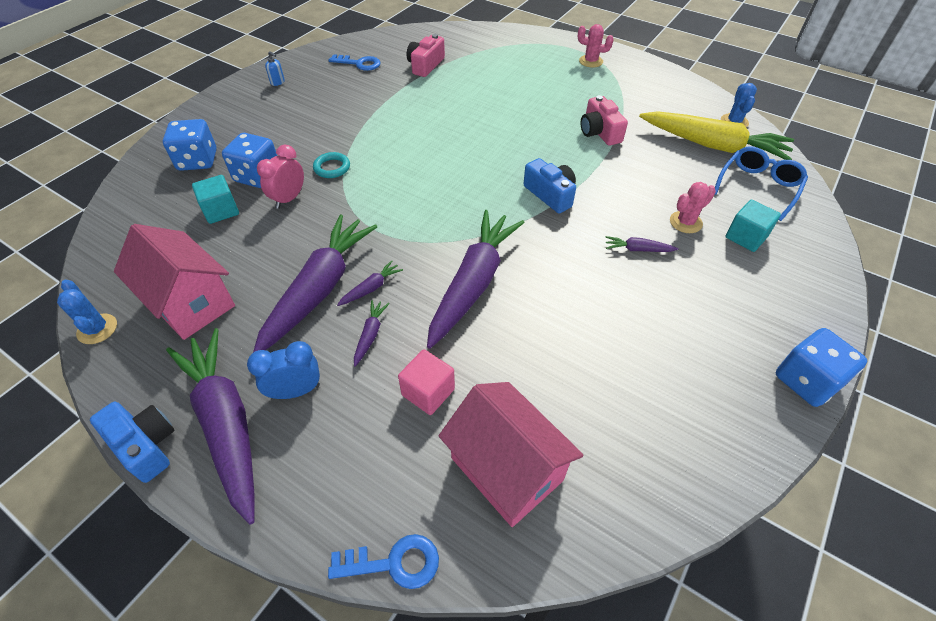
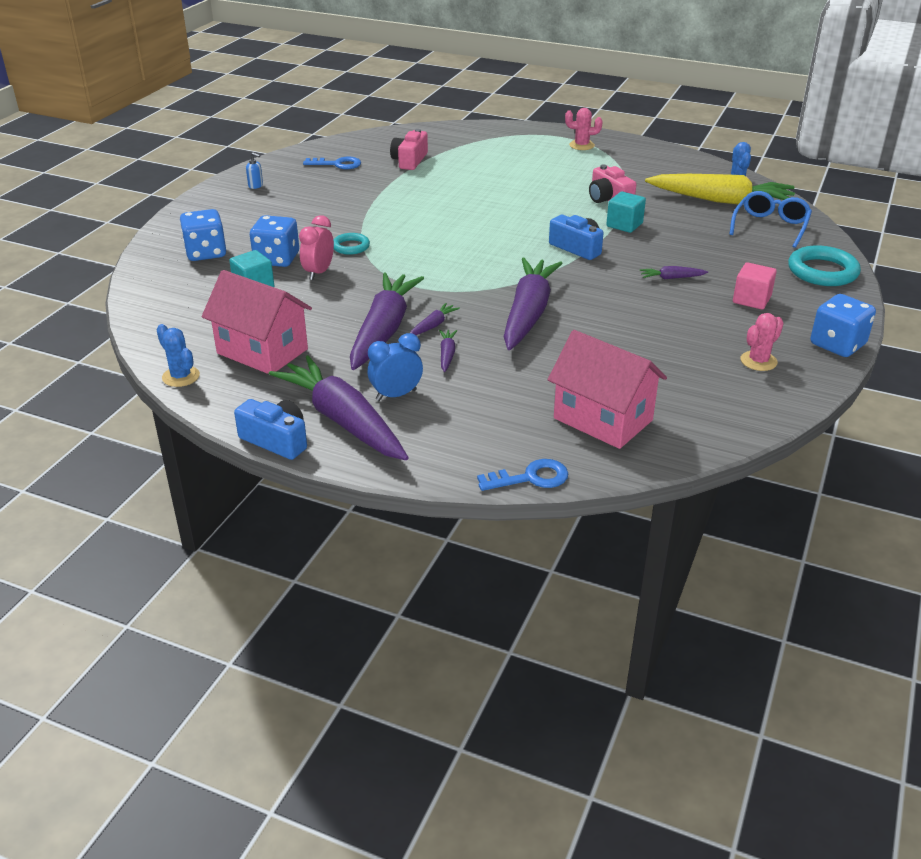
camera: 10 degrees left, 15 degrees down
pink cube [398,349,455,415] -> pink cube moved to [733,262,777,310]
pink cactus [670,182,716,233] -> pink cactus moved to [741,313,784,371]
turquoise cube [725,200,781,252] -> turquoise cube moved to [606,191,646,233]
none -> turquoise ring [788,245,861,286]

